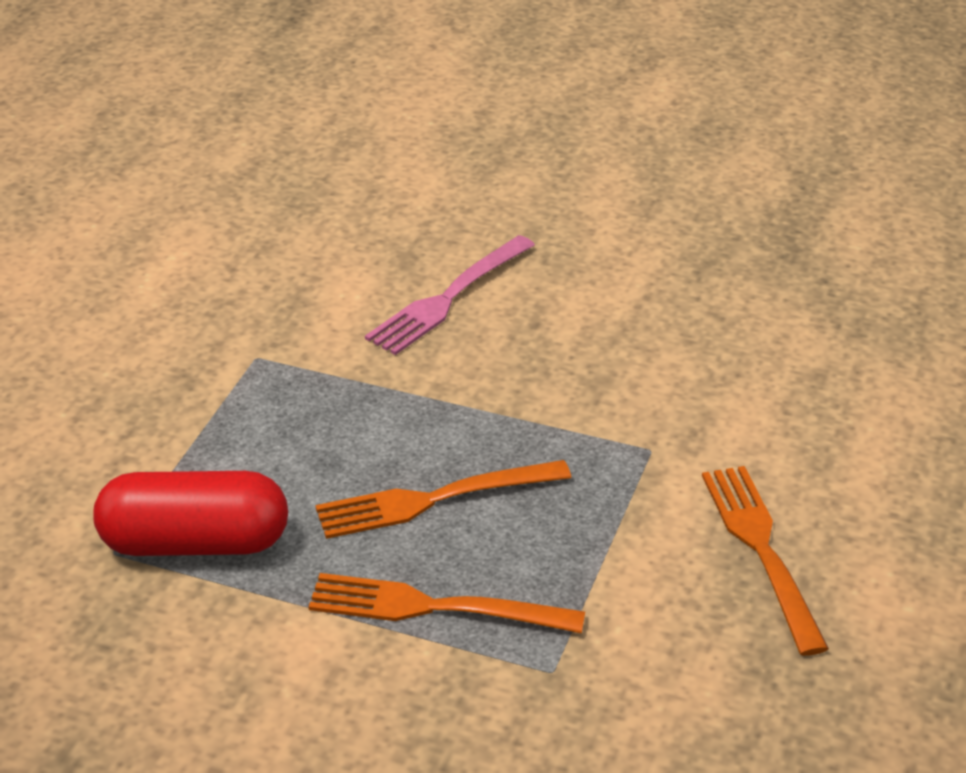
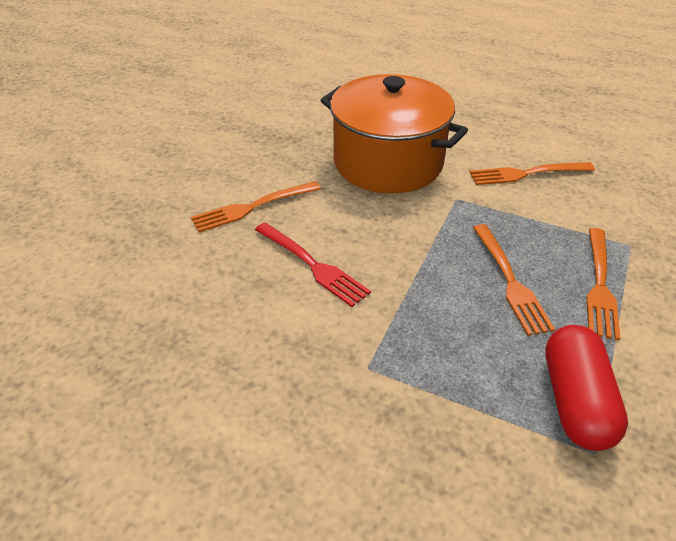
camera: 85 degrees left, 5 degrees up
pink fork [365,235,535,355] -> red fork [255,223,371,307]
none -> orange fork [191,181,321,232]
none -> orange pot [321,74,468,194]

